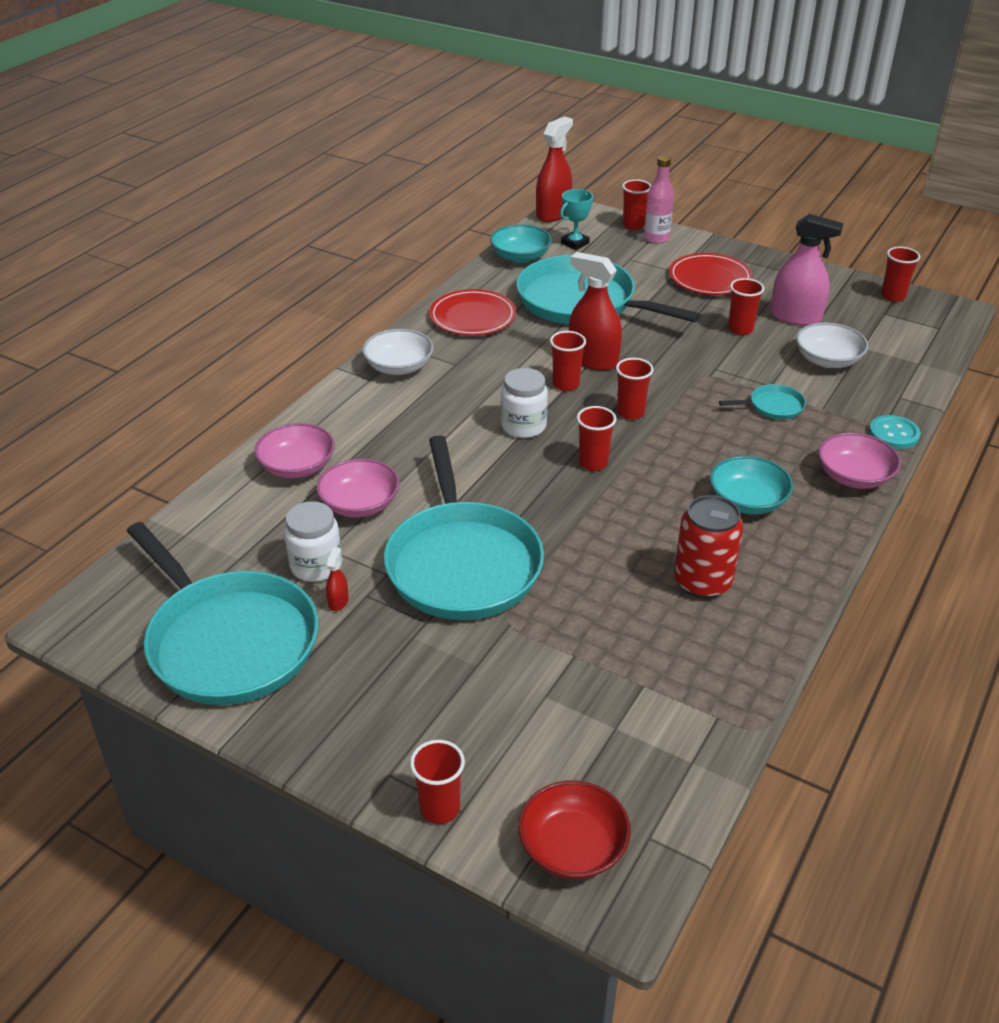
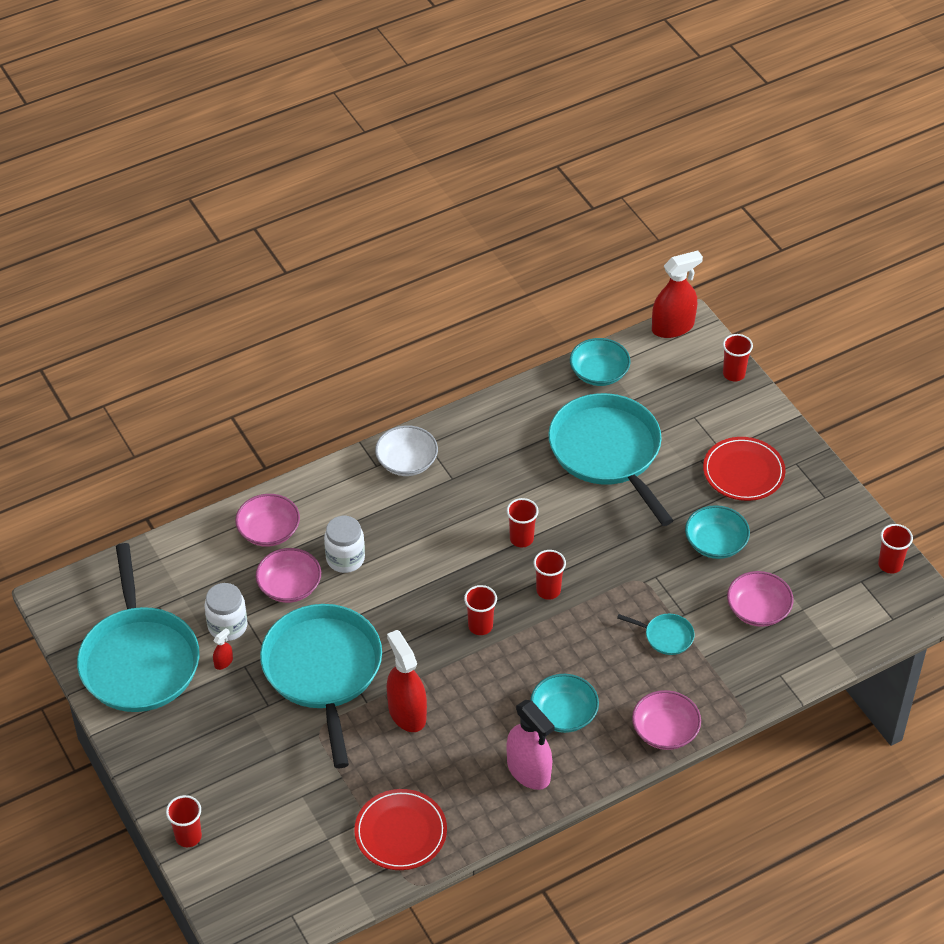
camera: 30 degrees right, 10 degrees up
turquoise pan [384,435,544,620] -> turquoise pan turned 150 degrees clockwise [260,604,382,768]
red plate [429,289,516,336] -> red plate moved to [354,789,447,870]
white jar [501,368,548,438] -> white jar moved to [324,516,365,573]
red bowl [518,781,631,879] -> none
turquoise trophy [560,189,593,250] -> none
red spray bottle [569,252,622,370] -> red spray bottle moved to [387,630,427,732]
pink bottle [644,156,674,244] -> none
red can [674,495,743,599] -> none
red cup [728,278,764,335] -> turquoise bowl [685,505,750,559]
pink spray bottle [771,214,844,326] -> pink spray bottle moved to [507,700,555,790]
white bowl [796,322,869,368] -> pink bowl [727,571,793,627]
turquoise button [869,415,920,449] -> none

